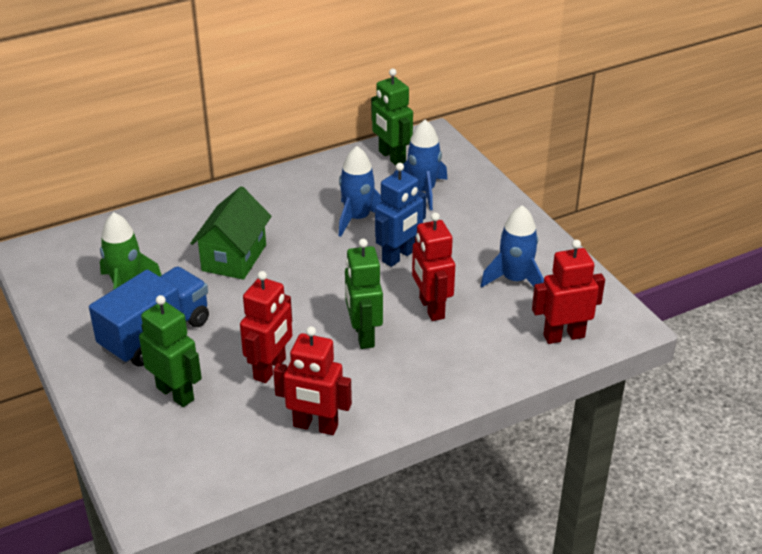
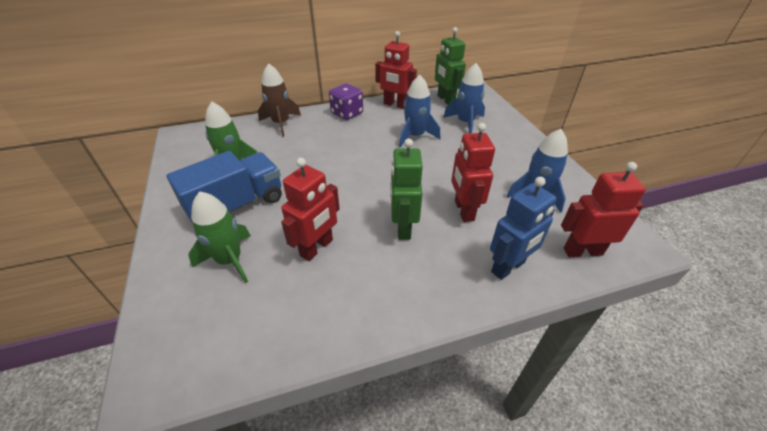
camera: 10 degrees right, 5 degrees up
green robot [139,295,202,407] -> green rocket [188,191,251,283]
green house [190,186,271,280] -> none
red robot [273,326,352,435] -> red robot moved to [375,31,417,109]
blue robot [375,163,426,267] -> blue robot moved to [490,177,557,280]
none -> brown rocket [258,63,301,137]
none -> purple dice [329,83,363,120]

